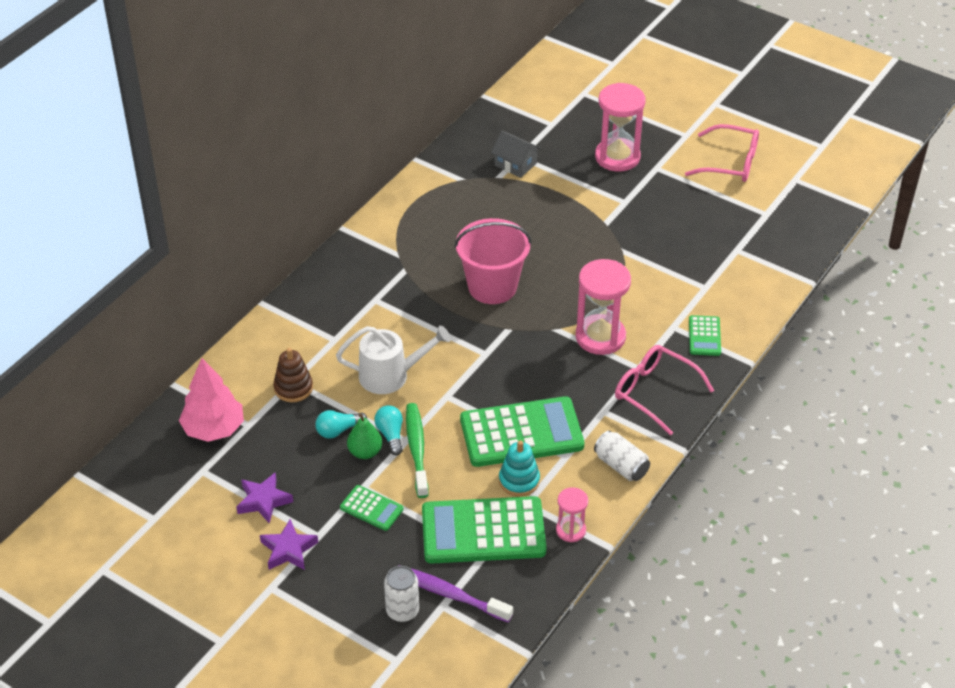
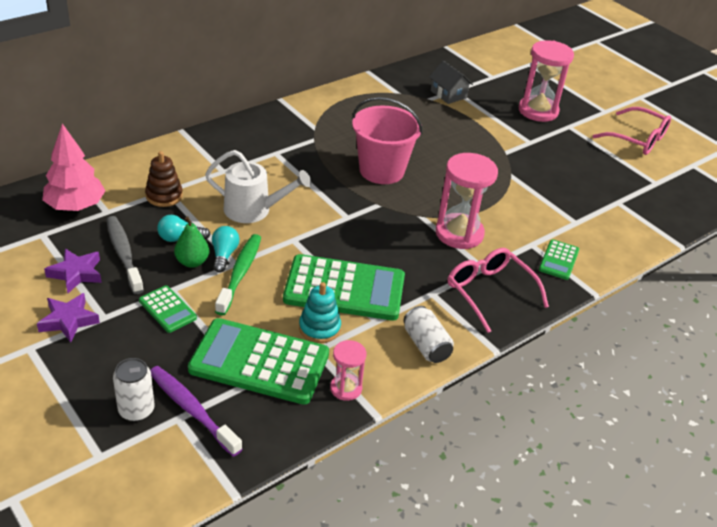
camera: 15 degrees right, 5 degrees down
none -> grey toothbrush [106,216,144,294]

